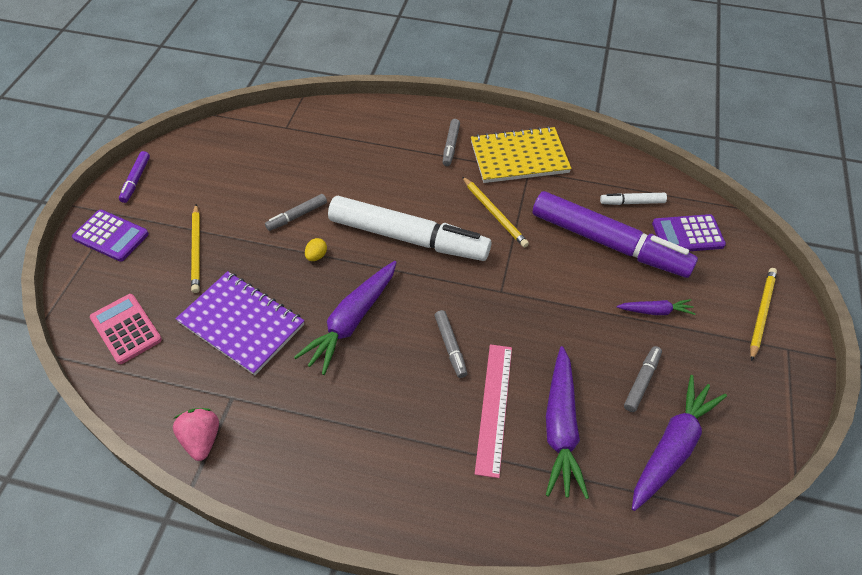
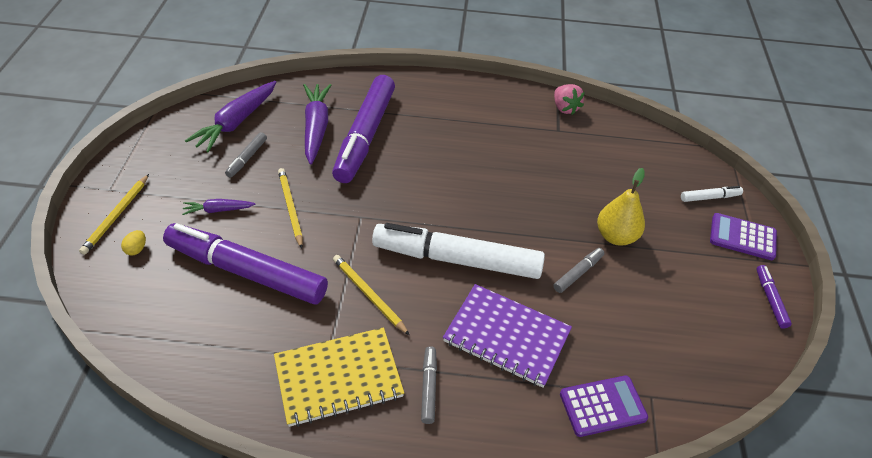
camera: 170 degrees right, 5 degrees down
pink calculator [90,294,162,364] -> none
purple notebook [176,271,304,375] -> purple notebook moved to [443,284,572,388]
yellow pencil [191,204,200,293] -> yellow pencil moved to [278,168,303,249]
purple carrot [294,261,397,375] -> none
yellow egg [305,238,327,261] -> yellow egg moved to [121,230,146,256]
grey marker [435,310,467,378] -> none
pink ruler [475,344,512,478] -> purple marker [332,75,395,183]
white marker [600,193,667,205] -> white marker moved to [681,186,743,202]
purple calculator [652,214,726,251] -> purple calculator moved to [560,375,648,437]
none -> yellow pear [597,168,645,245]

